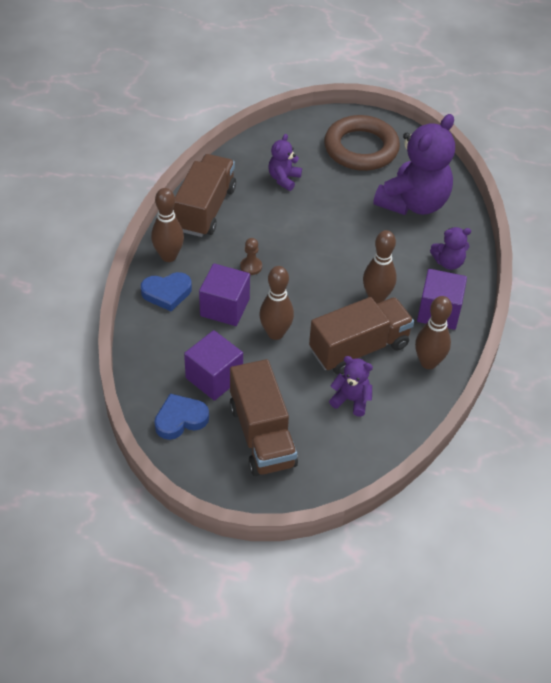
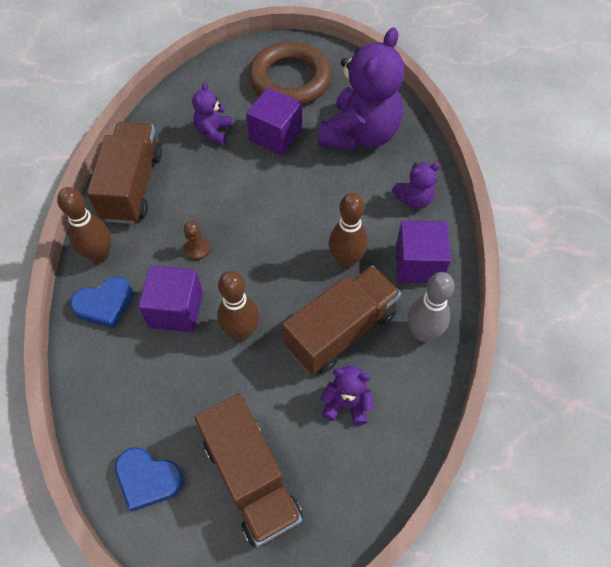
camera: 10 degrees left, 10 degrees up
blue heart [154,393,209,440] -> blue heart turned 120 degrees counterclockwise [115,447,184,512]
purple cube [184,330,243,401] -> purple cube moved to [246,88,302,156]
brown bowling pin [415,296,452,369] -> grey bowling pin [408,272,455,342]

